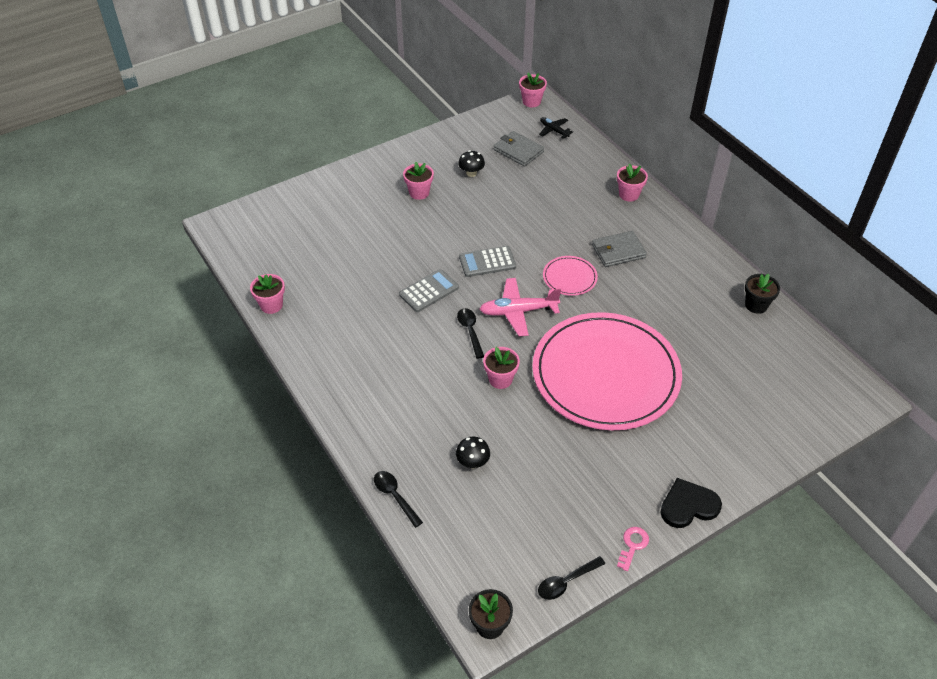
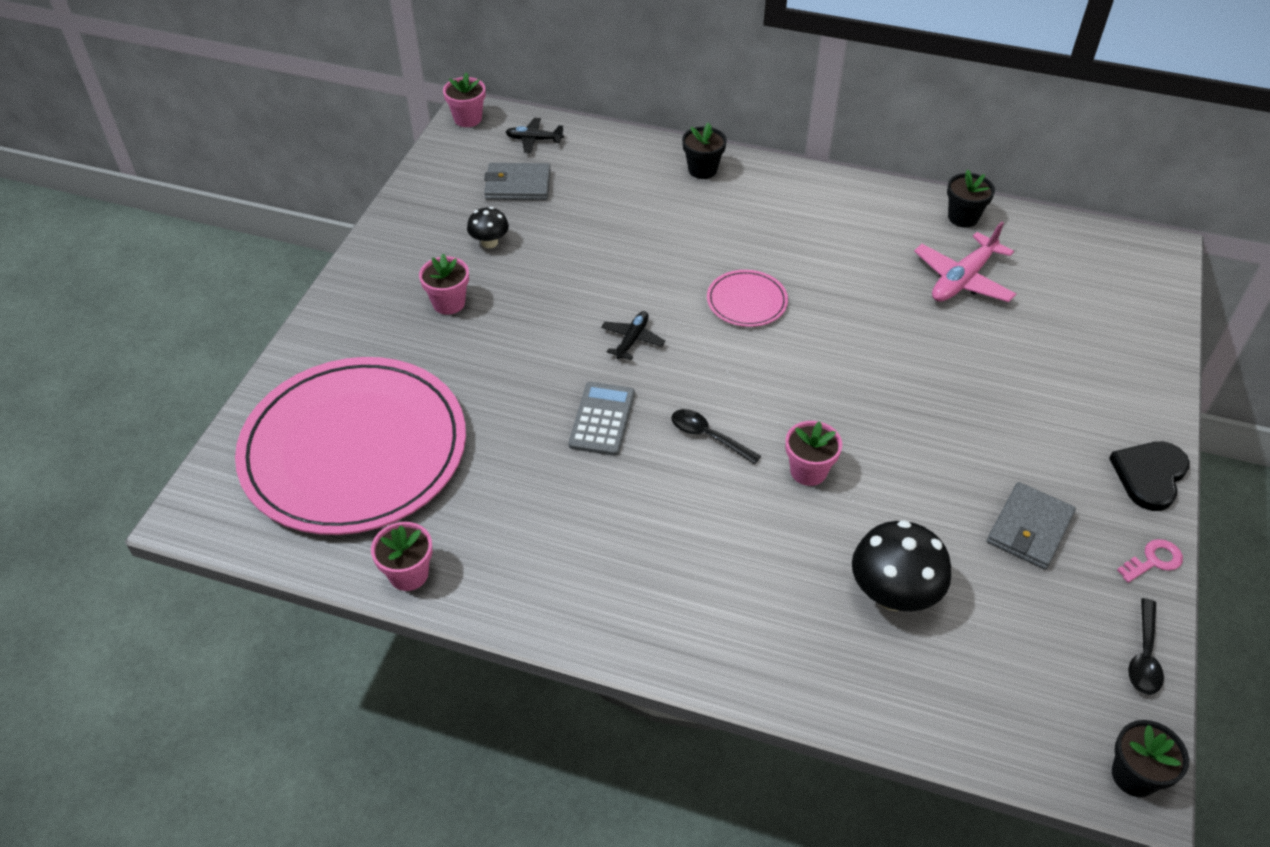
camera: 40 degrees left, 0 degrees up
black spoon [374,471,423,528] -> none
black mushroom [456,436,490,468] -> black mushroom [852,520,951,611], size x1.79
grey calculator [459,246,516,277] -> black plane [601,311,665,360]
pink plane [479,278,561,337] -> pink plane moved to [914,222,1016,302]
pink plate [532,312,682,430] -> pink plate moved to [235,357,466,535]
grey wallet [592,231,647,267] -> grey wallet moved to [987,482,1076,570]
pink flower pot [617,163,648,202] -> black flower pot [682,122,727,179]
pink key [617,527,649,571] -> pink key turned 75 degrees clockwise [1117,539,1183,583]

